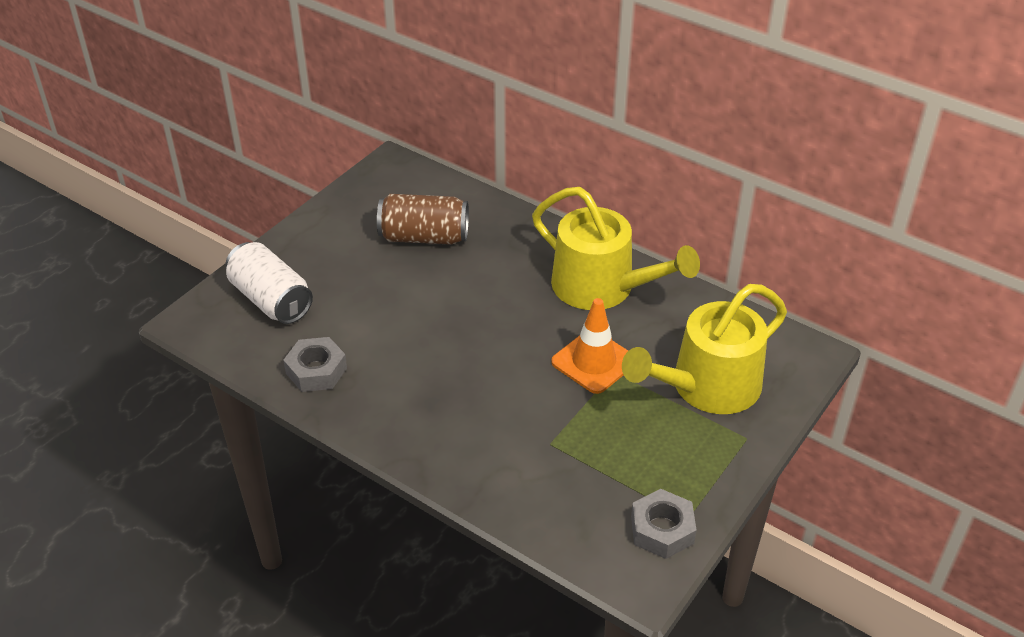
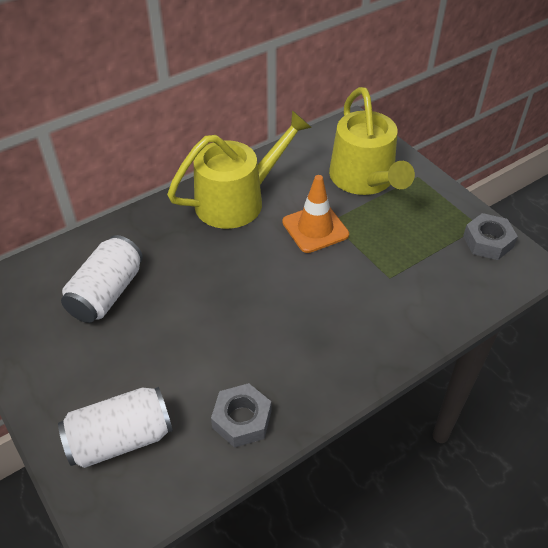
camera: 70 degrees left, 5 degrees up
brown can [377,194,469,245] -> white can [61,235,143,323]

